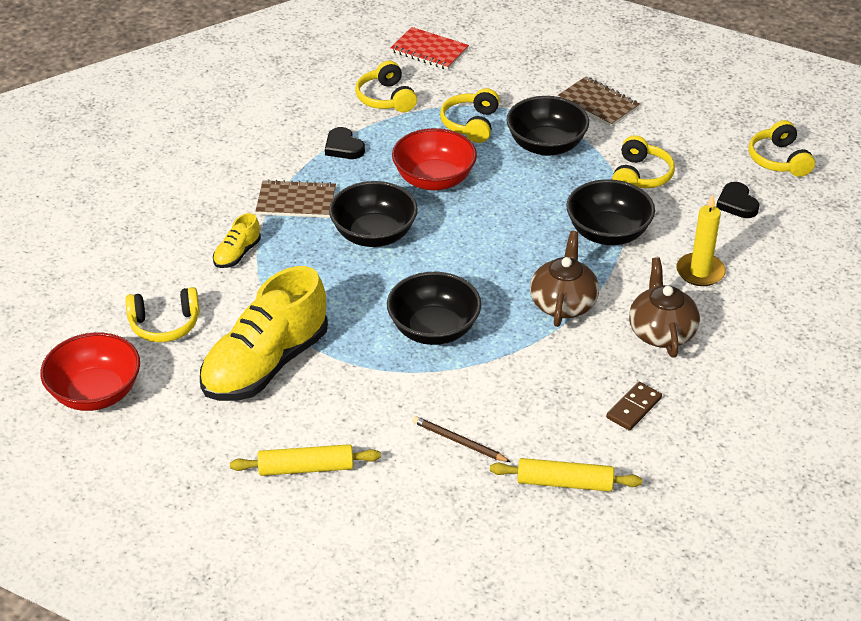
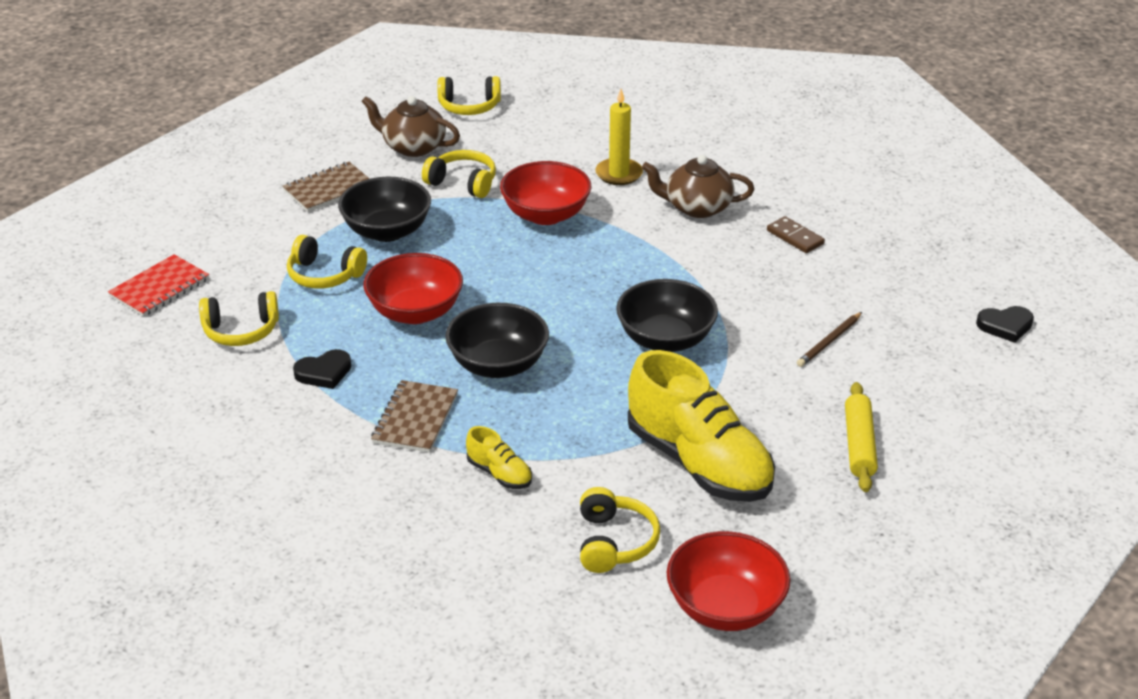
camera: 80 degrees left, 5 degrees down
yellow rolling pin [490,458,642,492] -> none
brown teapot [530,231,599,327] -> brown teapot moved to [361,96,460,157]
black bowl [566,179,655,245] -> red bowl [500,161,591,225]
black heart [716,182,760,218] -> black heart moved to [976,306,1034,343]

